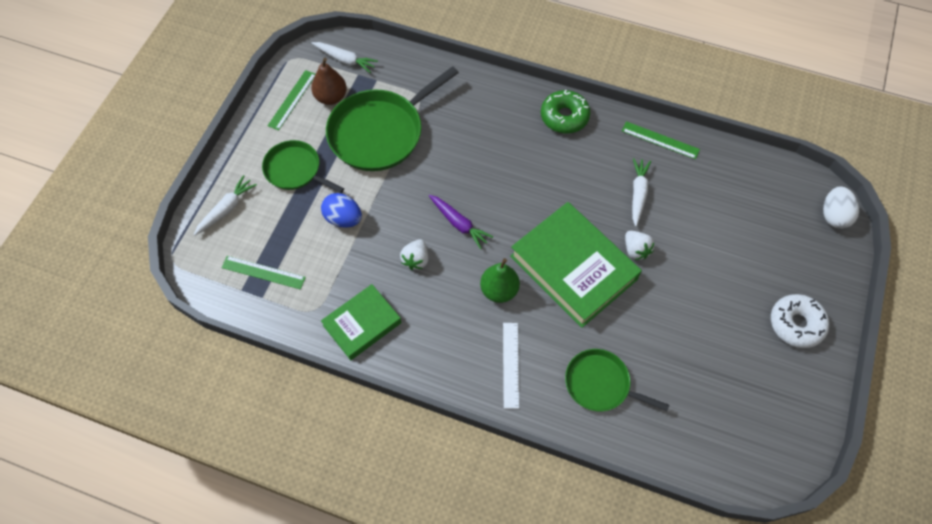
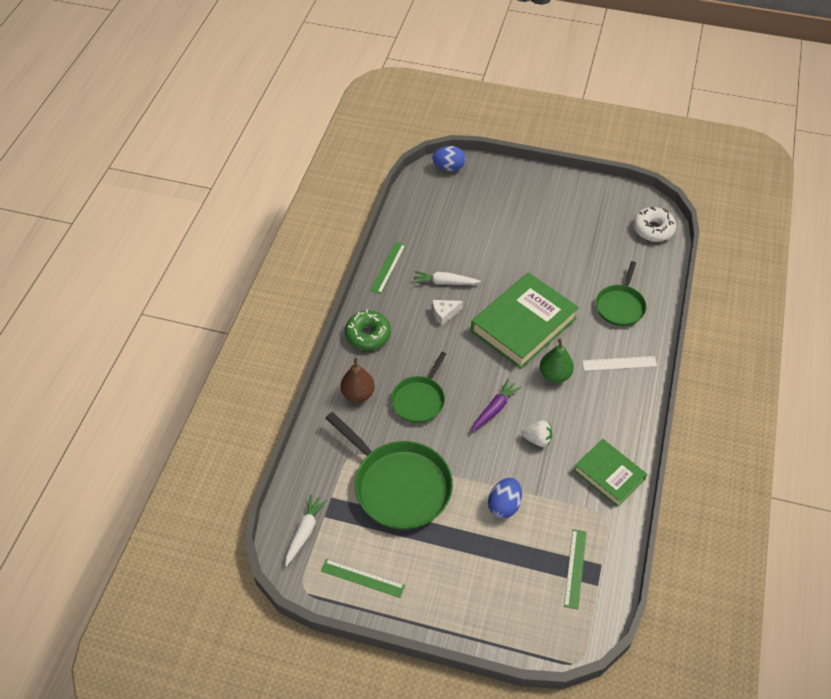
camera: 95 degrees left, 10 degrees down
white carrot [194,175,257,236] -> none
green pan [262,140,344,193] -> green pan moved to [391,352,446,423]
brown pear [311,58,347,105] -> brown pear moved to [340,358,375,402]
white strawberry [625,231,654,260] -> none
white donut [771,294,829,348] -> white donut moved to [633,207,676,242]
white egg [823,186,859,229] -> blue egg [432,146,466,171]
none -> white cheese [432,300,463,326]

